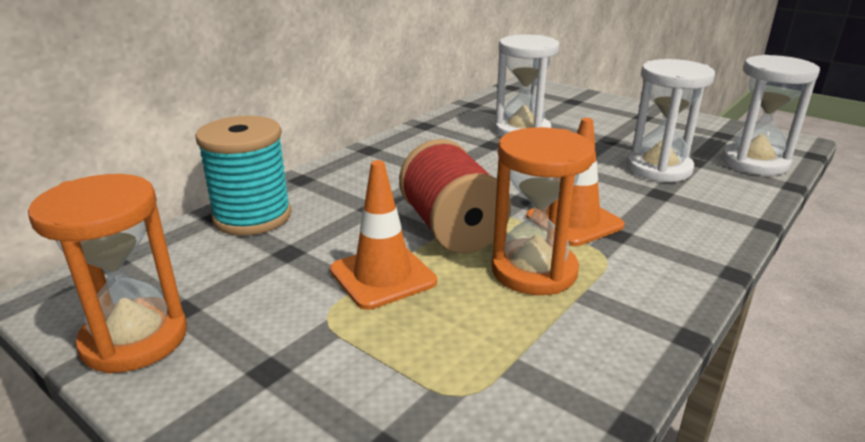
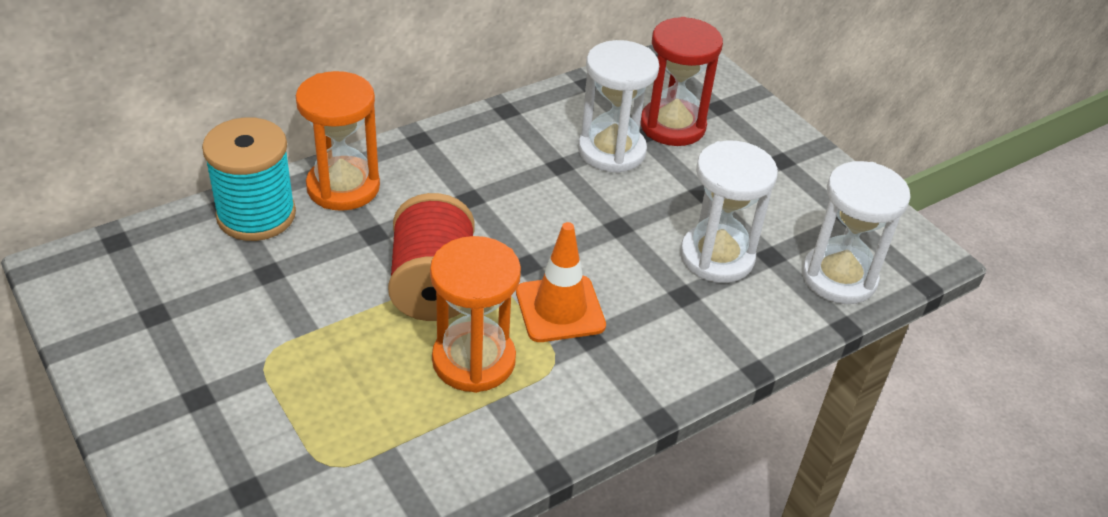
camera: 15 degrees right, 15 degrees up
orange hourglass [28,174,187,374] -> orange hourglass moved to [296,71,380,211]
orange traffic cone [330,160,437,310] -> none
none -> red hourglass [640,17,723,146]

